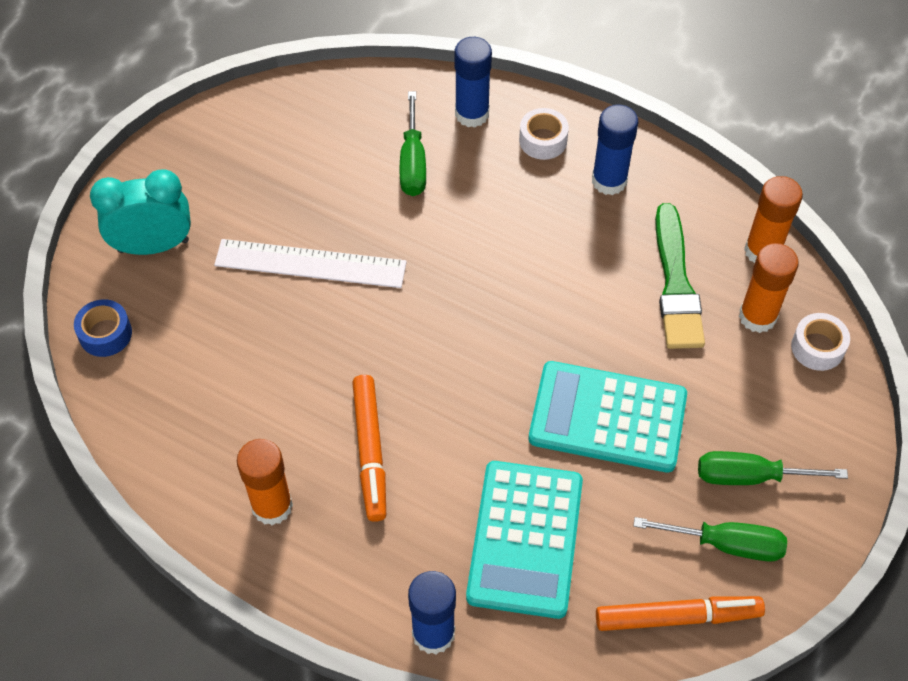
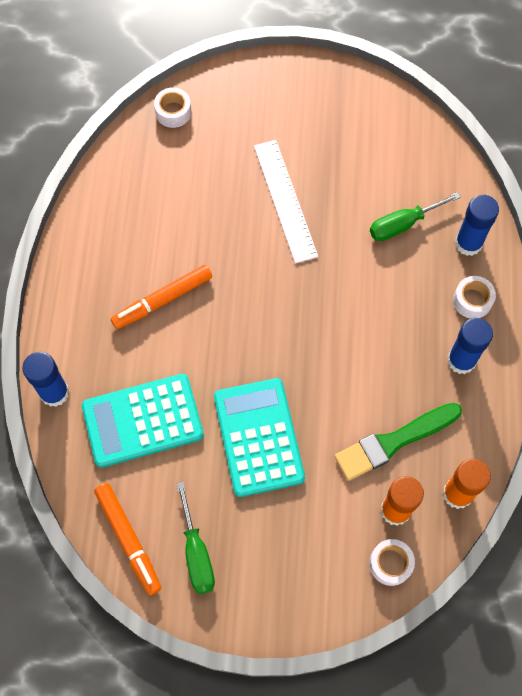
camera: 65 degrees right, 10 degrees up
blue tape [74,299,132,357] -> white tape [154,87,192,128]
turquoise clock [90,169,191,255] -> none
orange glue stick [237,439,293,525] -> none
green screwdriver [698,451,848,485] -> none

